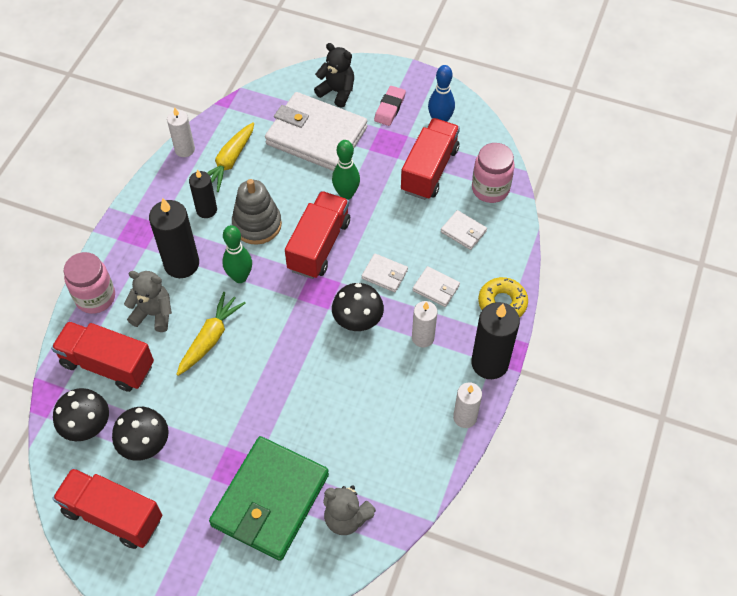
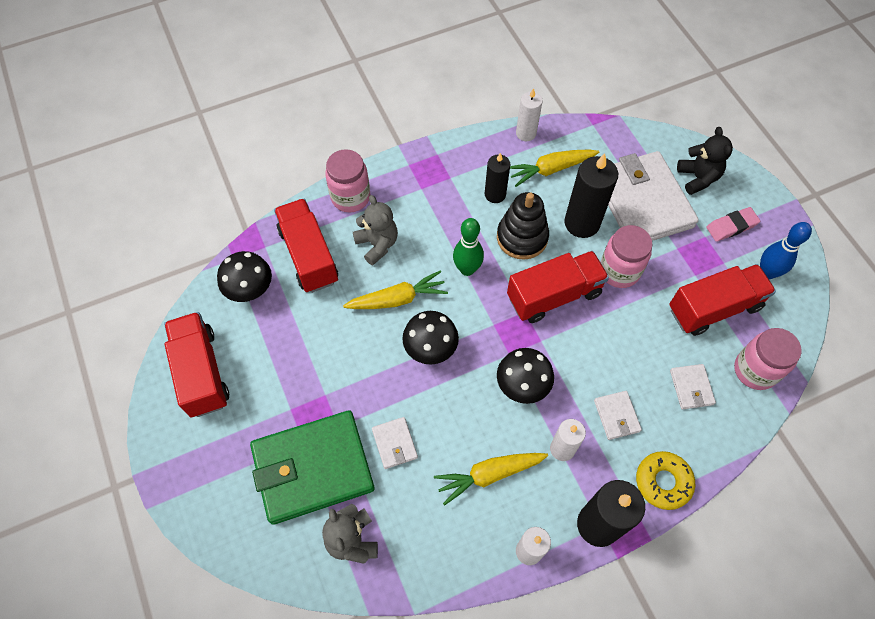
camera: 45 degrees right, 5 degrees up
black mushroom [112,407,169,461] -> black mushroom moved to [402,311,459,365]
black candle [149,198,199,278] -> black candle moved to [564,153,618,238]
grey stacking toy [232,179,282,245] -> black stacking toy [497,192,549,260]
green bowling pin [332,140,360,200] -> pink jar [600,225,653,288]
white wallet [362,254,408,292] -> white wallet moved to [372,417,418,469]
none -> yellow carrot [434,453,548,506]

